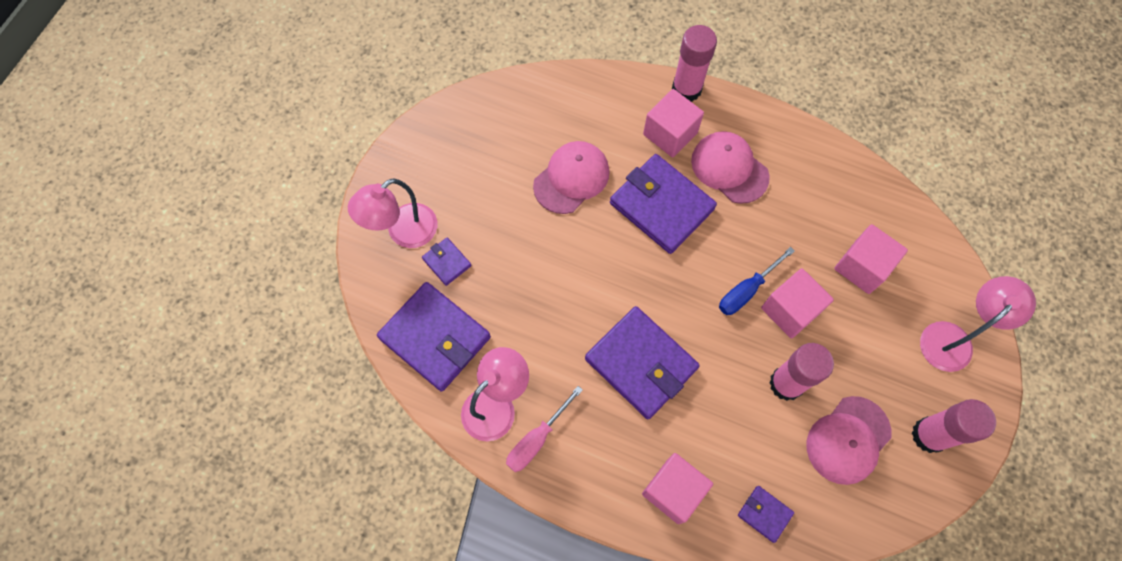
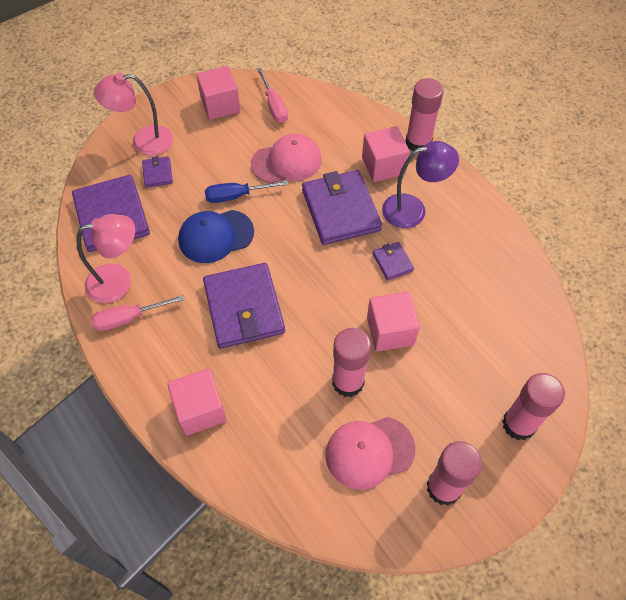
camera: 30 degrees right, 10 degrees down
pink cap [691,131,770,204] -> purple lamp [382,141,459,228]
blue screwdriver [719,247,795,315] -> blue screwdriver moved to [205,181,288,203]
purple wallet [738,486,794,543] -> purple wallet moved to [373,242,414,280]
pink cube [834,224,908,294] -> pink cube moved to [196,66,241,120]
pink lamp [920,276,1036,372] -> pink glue stick [502,373,565,440]
none -> blue cap [178,210,254,263]
none -> pink screwdriver [257,68,288,123]

